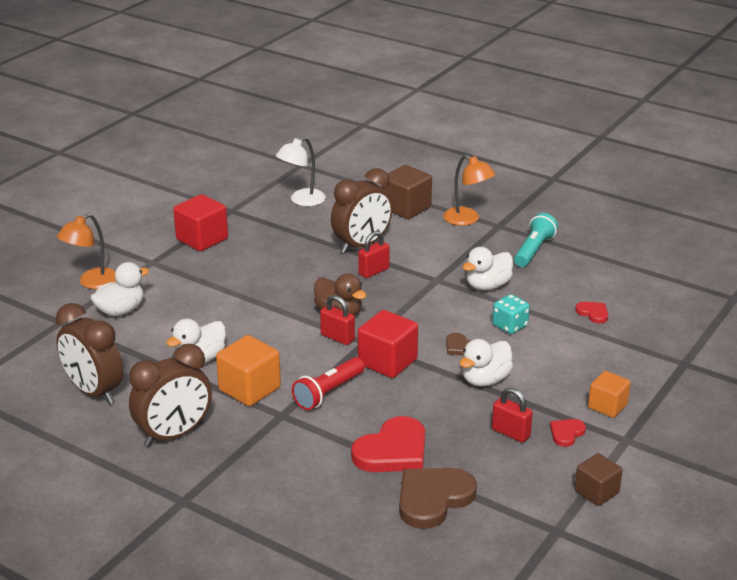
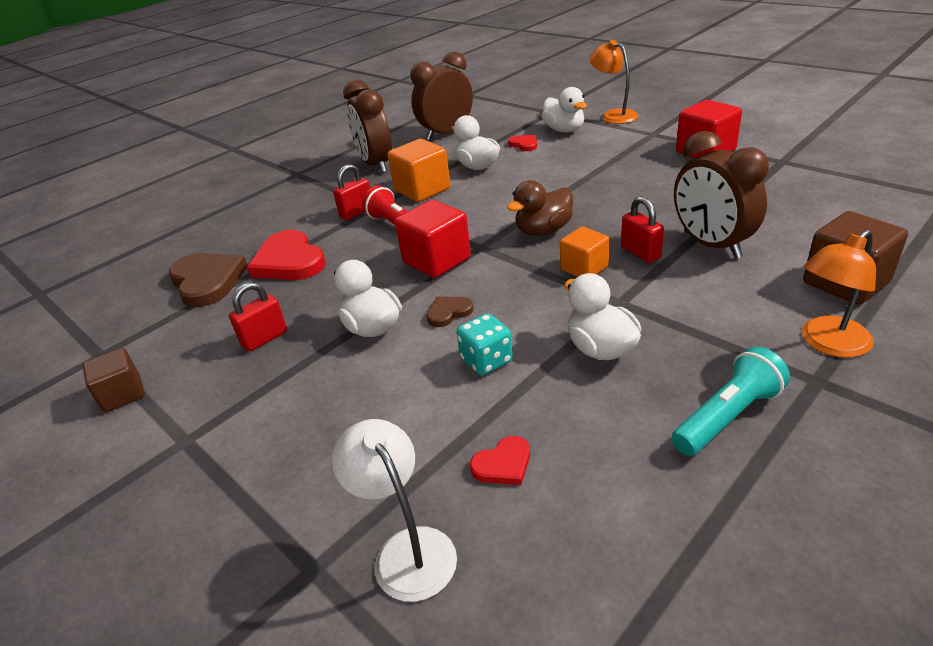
camera: 105 degrees right, 5 degrees up
white lamp [276,137,326,206] -> white lamp moved to [332,419,457,602]
red padlock [320,295,355,345] -> red padlock moved to [333,164,370,220]
turquoise flashlight [514,213,558,267] -> turquoise flashlight turned 75 degrees counterclockwise [671,347,790,456]
red heart [550,419,586,447] -> red heart moved to [508,135,537,151]
orange cube [588,371,631,418] -> orange cube moved to [560,227,610,277]

